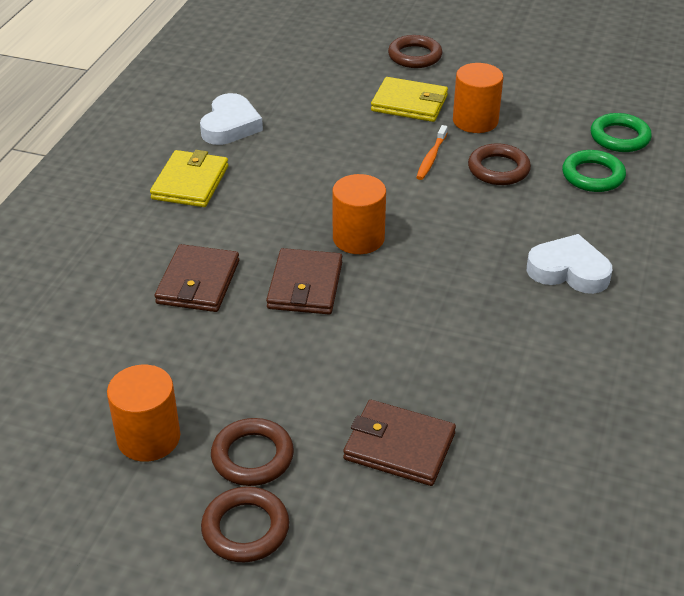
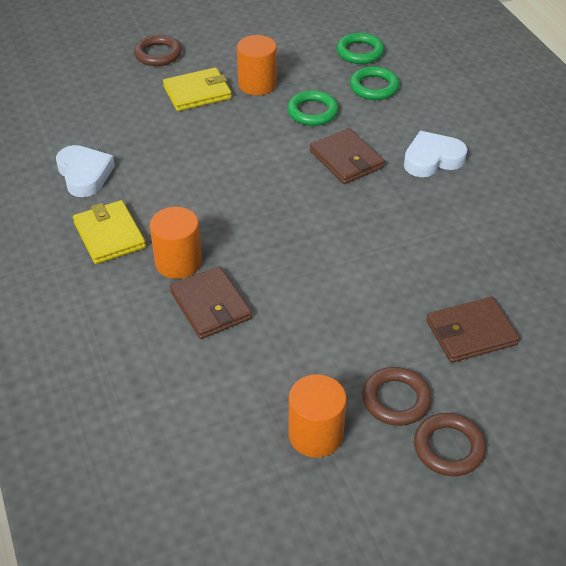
camera: 40 degrees left, 5 degrees up
brown wallet [266,248,342,314] -> brown wallet moved to [310,128,385,184]
orange cylinder [332,174,386,254] -> orange cylinder moved to [150,207,202,279]
orange toothbrush [416,125,448,180] -> none
brown ring [468,144,531,185] -> green ring [287,90,339,126]

